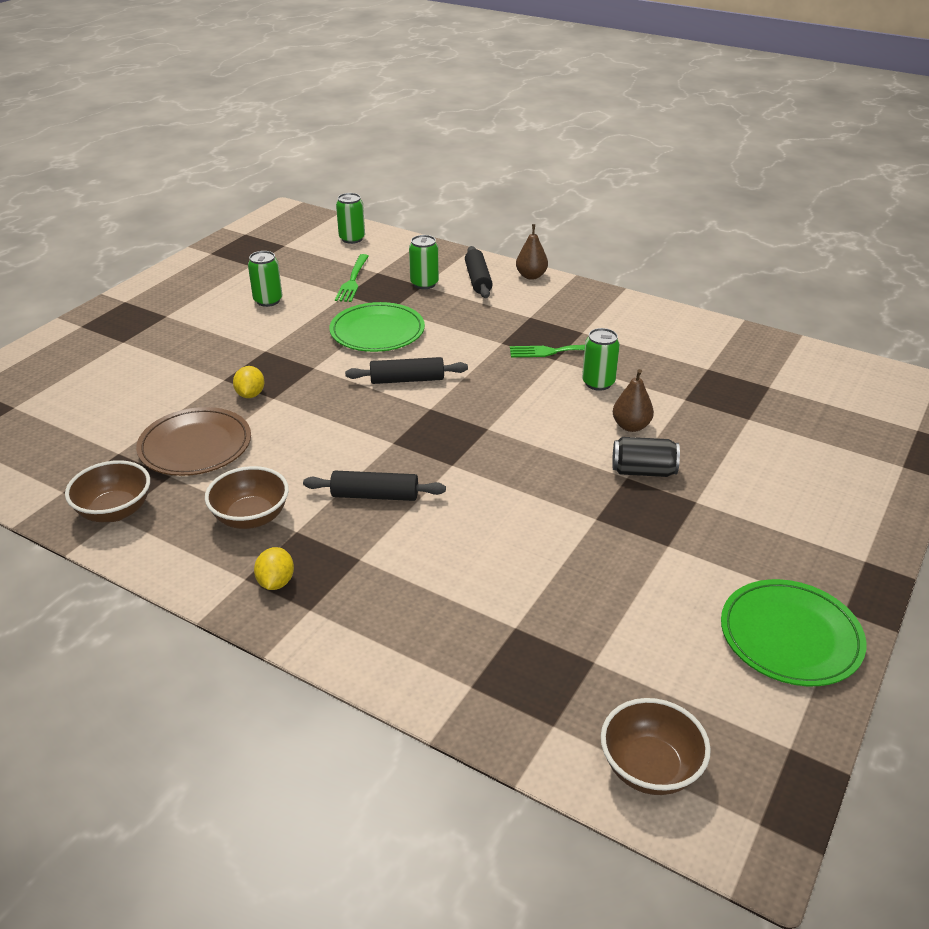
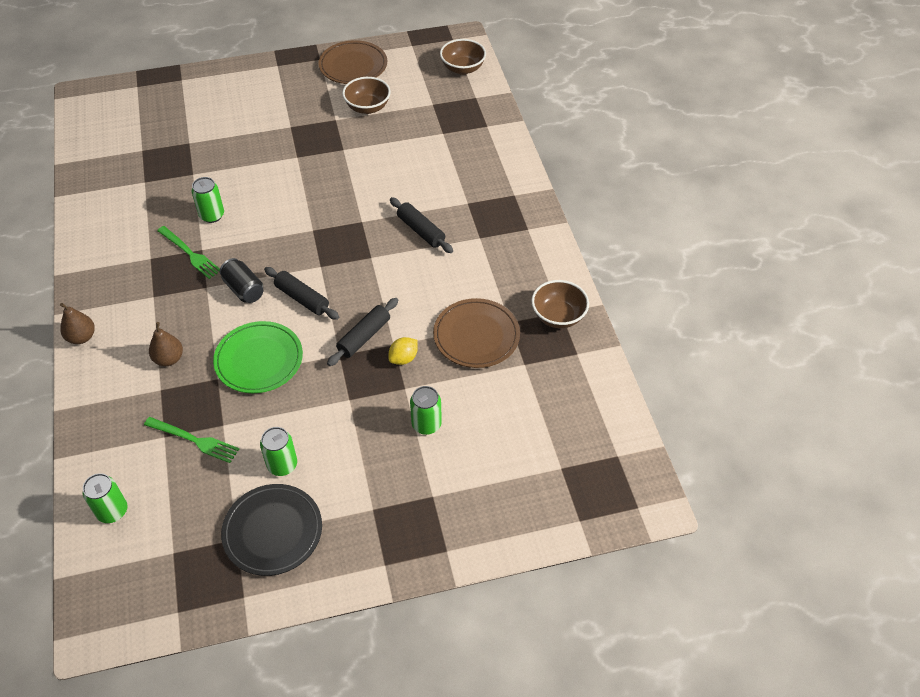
camera: 135 degrees left, 15 degrees up
brown bowl [205,466,289,529] -> brown bowl moved to [342,77,391,114]
yellow lemon [254,547,294,590] -> none
green fork [335,254,369,302] -> green fork turned 60 degrees clockwise [144,417,239,463]
green can [409,235,439,289] -> green can moved to [410,386,442,435]
black rolling pin [465,246,493,298] -> black rolling pin moved to [327,298,398,366]
black can [612,437,680,477] -> black can moved to [220,258,263,303]
brown pear [613,369,654,432] -> brown pear moved to [149,322,183,366]
green plate [721,579,866,686] -> brown plate [318,40,387,84]
none -> black plate [221,484,322,576]

